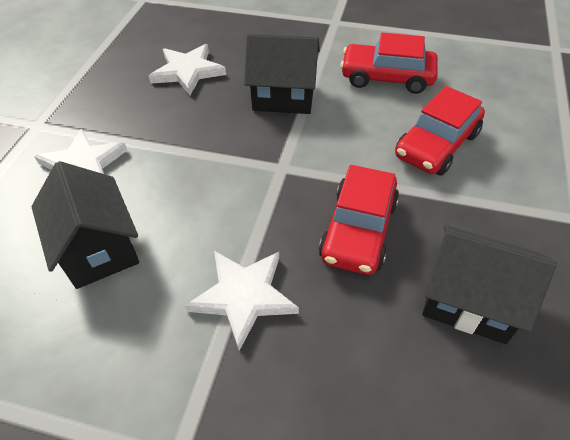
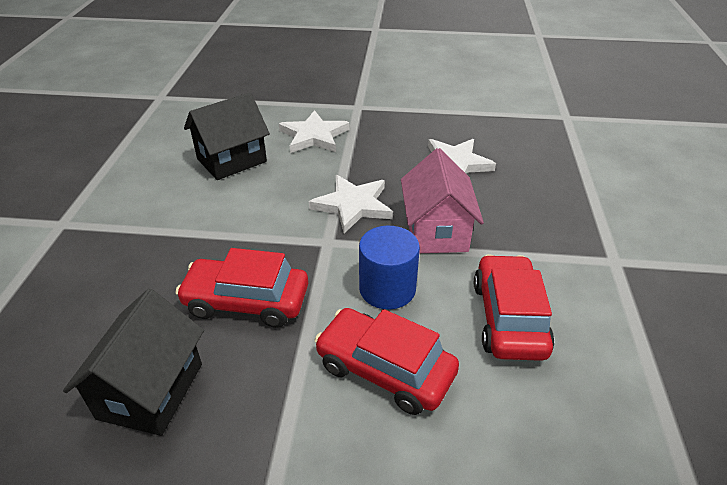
camera: 80 degrees right, 10 degrees down
white star [185,251,299,351] -> white star moved to [309,175,393,234]
black house [244,34,320,114] -> pink house [401,148,484,253]
none -> blue cylinder [359,226,420,309]

